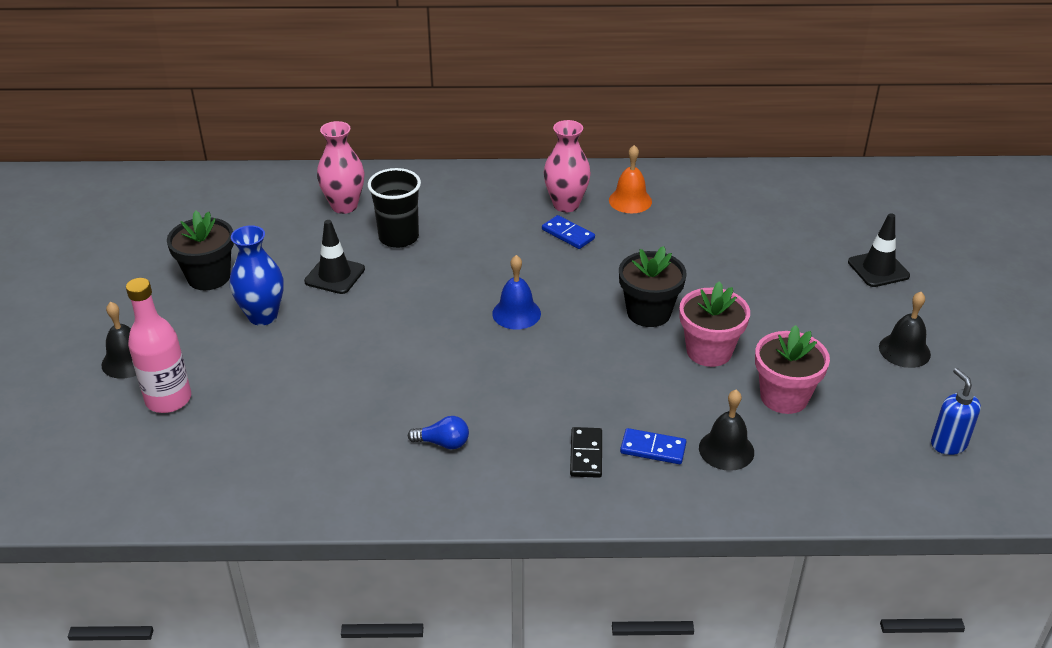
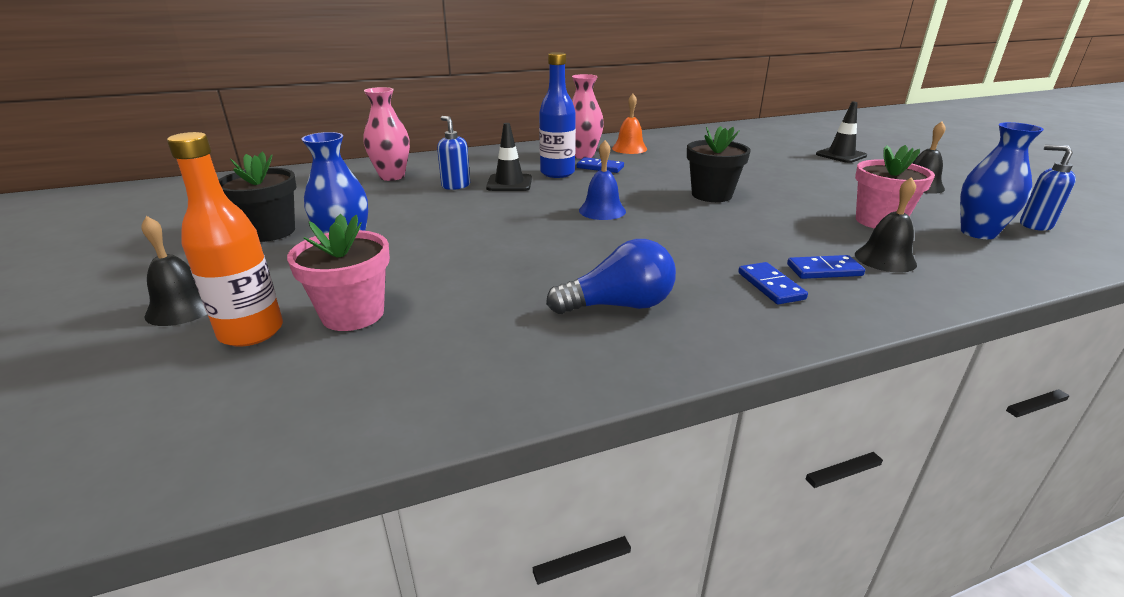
camera: 20 degrees left, 10 degrees down
pink bottle [126,278,191,413] -> orange bottle [167,132,283,347]
black traffic cone [304,220,365,294] -> black traffic cone moved to [486,123,532,191]
black cup [368,168,421,248] -> blue soap dispenser [437,116,470,190]
blue light bulb [408,416,469,449] -> blue light bulb [546,239,676,314], size x1.74
black domino [570,427,602,478] -> blue domino [738,262,808,304]
pink flower pot [680,281,750,367] -> pink flower pot moved to [287,214,390,331]
none -> blue bottle [539,52,576,178]
none -> blue vase [960,122,1044,239]

